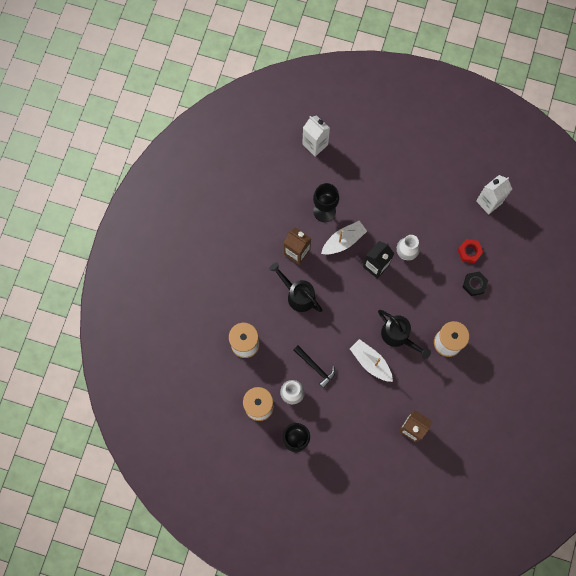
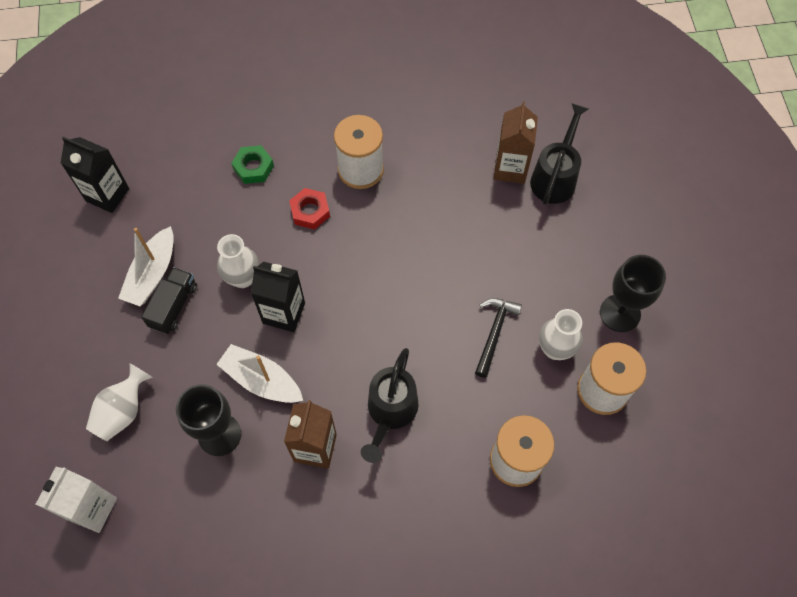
camera: 115 degrees left, 10 degrees down
white boat [350,339,393,382] -> white boat moved to [118,226,174,306]
black watering can [378,310,431,359] -> black watering can moved to [530,103,589,205]
red nut [458,239,483,263] -> red nut moved to [289,188,330,230]
black nut [463,271,488,296] -> green nut [231,145,274,184]
white carton [476,175,512,215] -> black carton [61,137,129,213]
none -> white vase [86,363,153,441]
none -> black truck [141,267,197,334]

